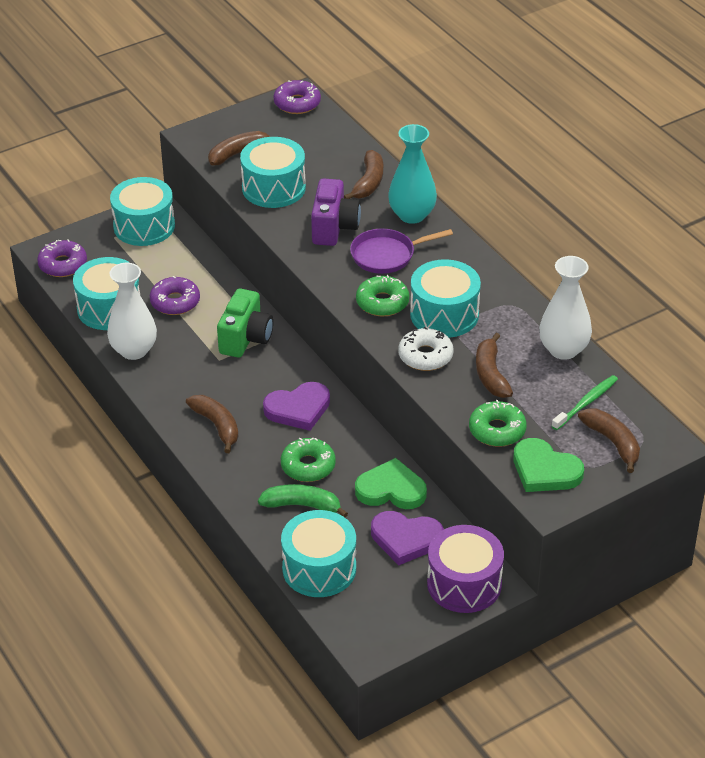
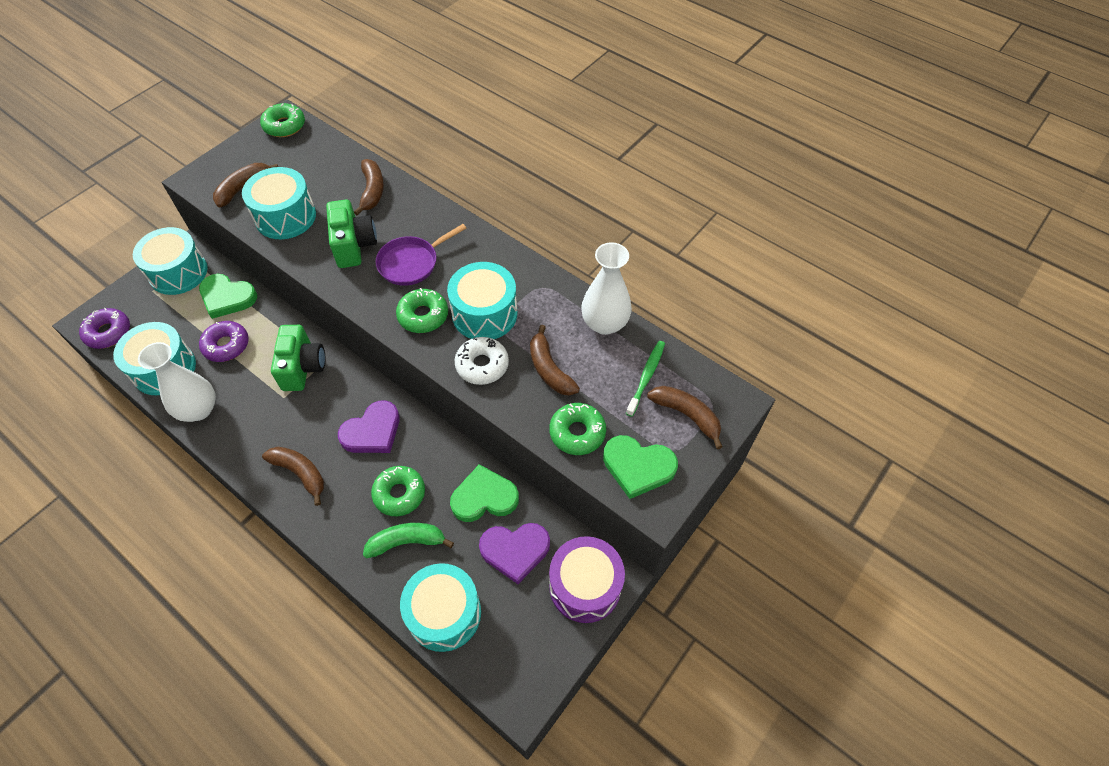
camera: 20 degrees left, 15 degrees up
purple donut [274,80,321,114] -> green donut [260,103,305,137]
purple camera [311,178,361,246] -> green camera [326,199,377,268]
turquoise vase [388,124,437,224] -> none
none -> green heart [199,274,257,319]

